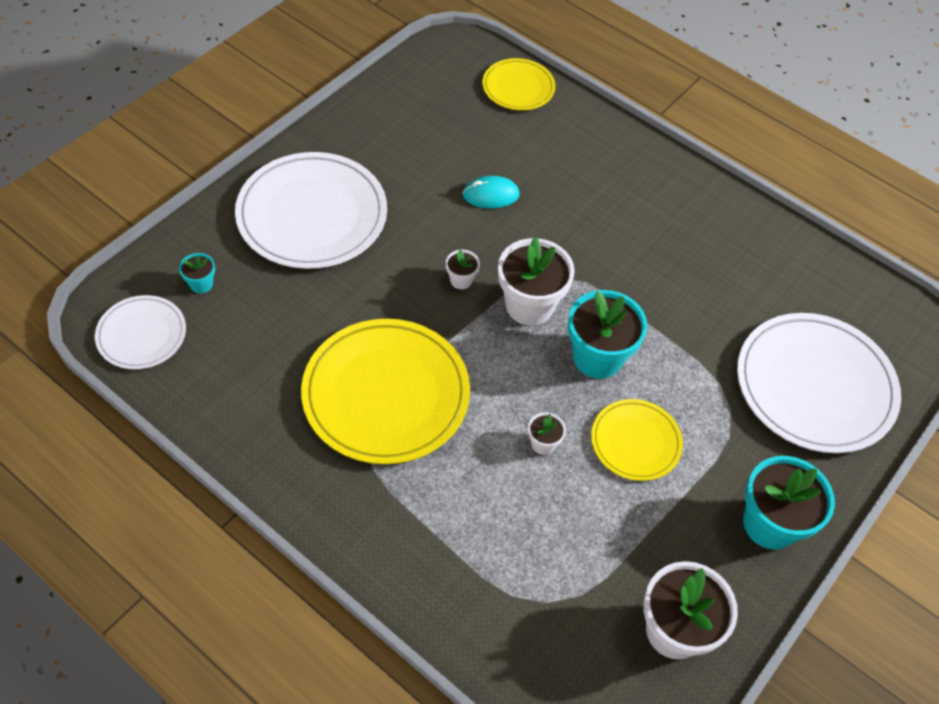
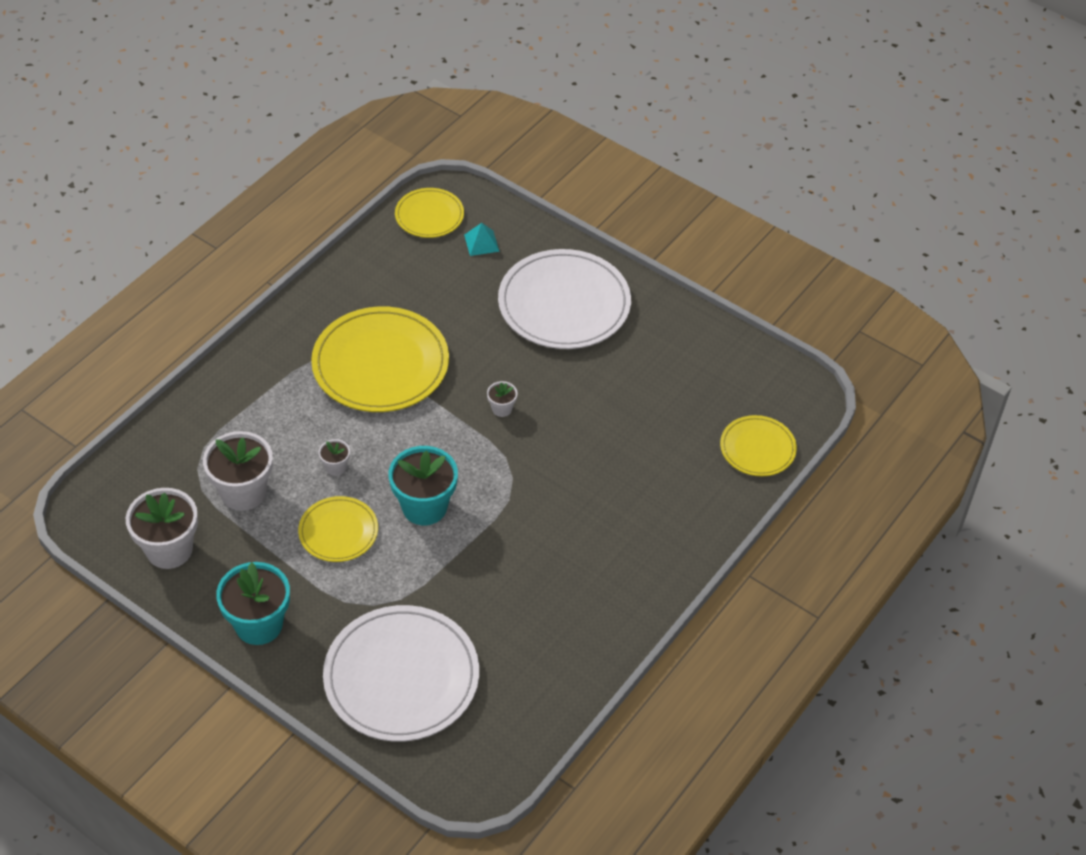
camera: 90 degrees right, 5 degrees down
white plate [95,295,186,369] -> yellow plate [395,188,464,238]
turquoise flower pot [179,253,215,293] -> turquoise pyramid [464,223,500,256]
turquoise mouse [463,176,520,208] -> none
white flower pot [498,237,575,325] -> white flower pot moved to [203,431,273,511]

